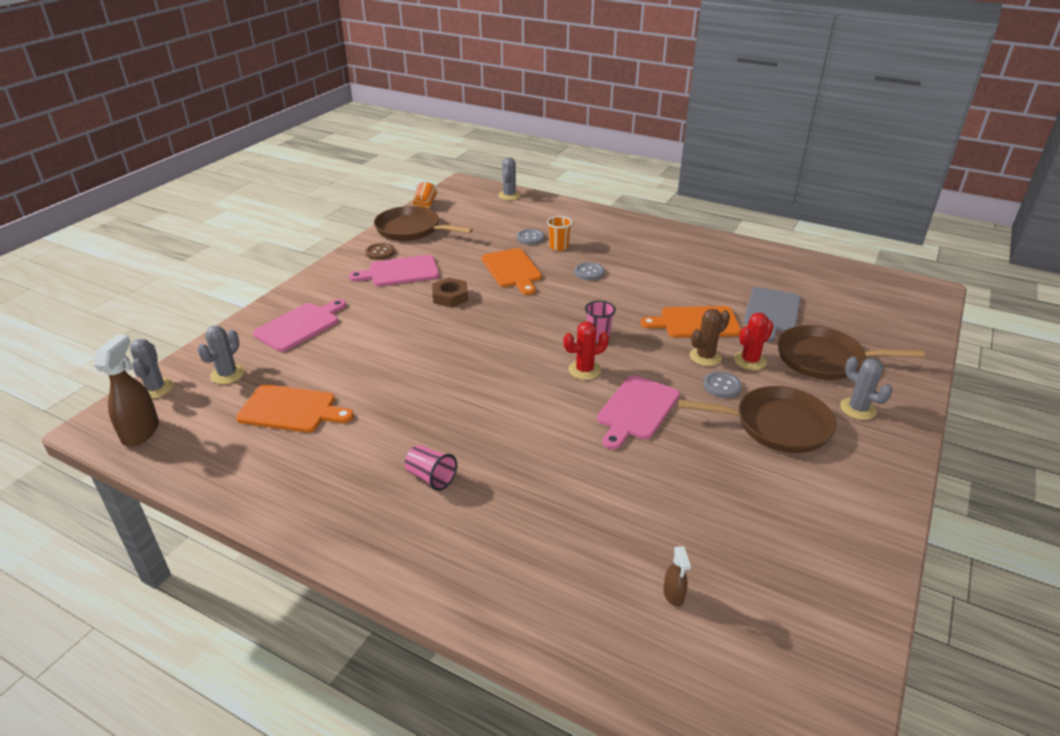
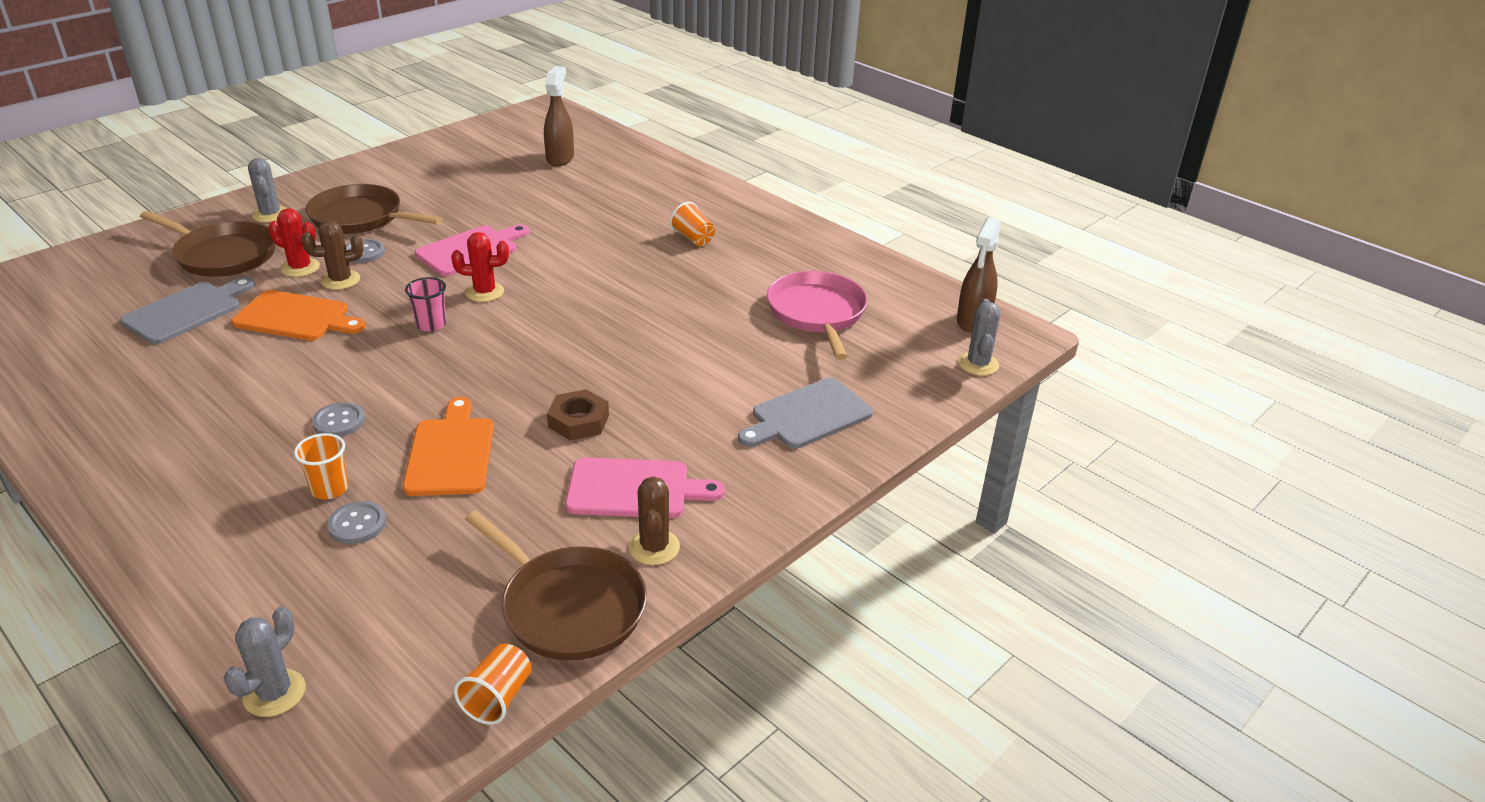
camera: 165 degrees left, 0 degrees up
grey cactus [197,326,245,384] -> none
orange cutting board [236,384,354,433] -> pink pan [767,271,868,360]
pink cutting board [253,299,346,352] -> grey cutting board [738,378,873,449]
brown button [365,243,395,260] -> brown cactus [629,476,680,565]
pink cup [405,445,457,491] -> orange cup [670,202,715,246]
brown spray bottle [663,546,691,607] -> brown spray bottle [544,66,574,166], size x1.94
red cactus [734,313,774,370] -> red cactus turned 45 degrees clockwise [268,208,320,277]

